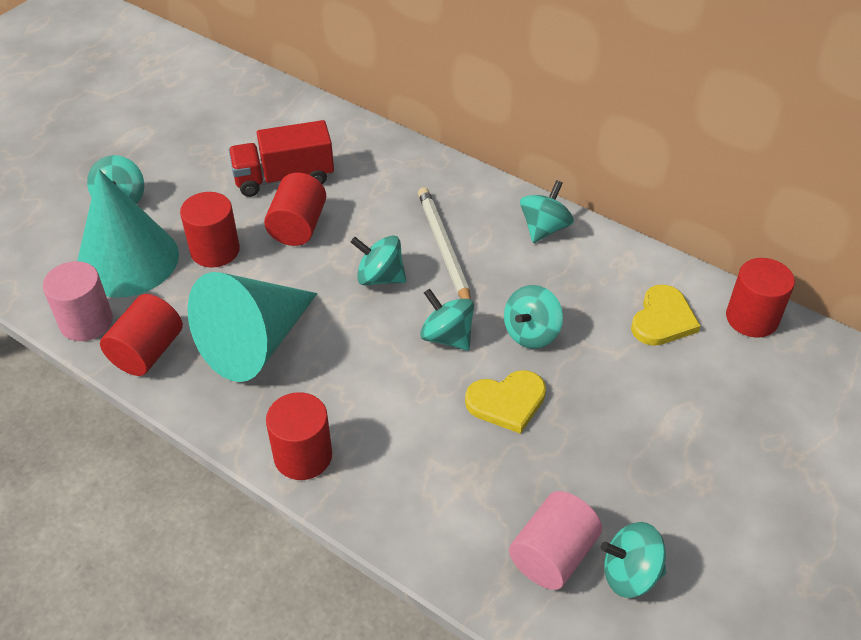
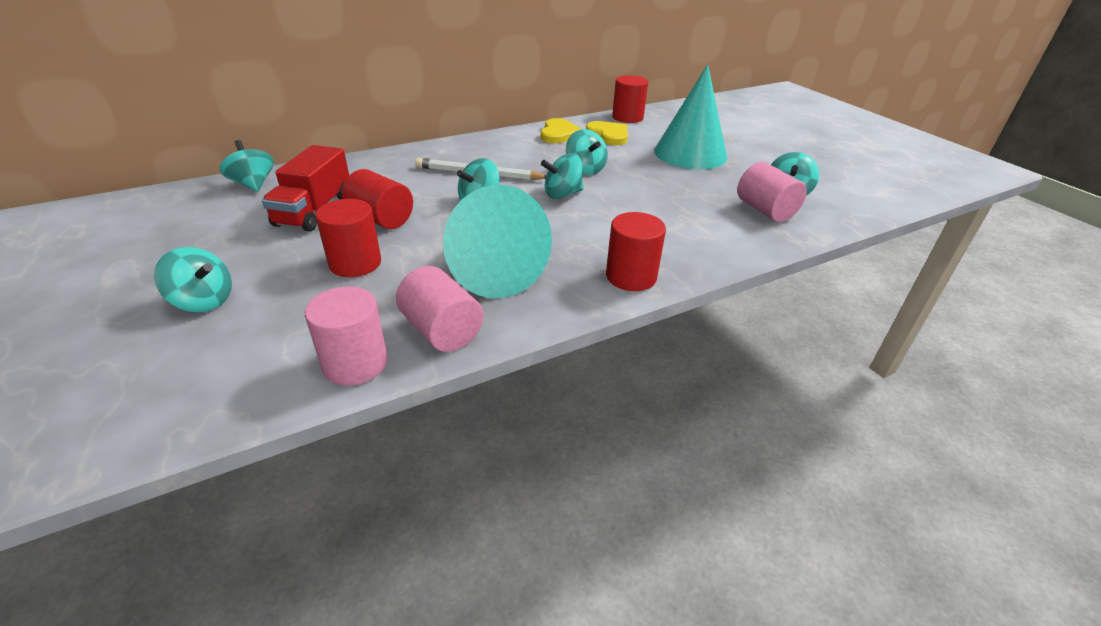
camera: 65 degrees left, 10 degrees down
turquoise cone [77,169,179,298] -> turquoise cone moved to [654,64,727,169]
red cylinder [100,294,183,376] -> pink cylinder [396,266,483,352]
yellow heart [465,370,546,434] -> yellow heart moved to [540,118,581,143]
turquoise spinning top [520,180,574,243] -> turquoise spinning top moved to [220,140,274,192]

